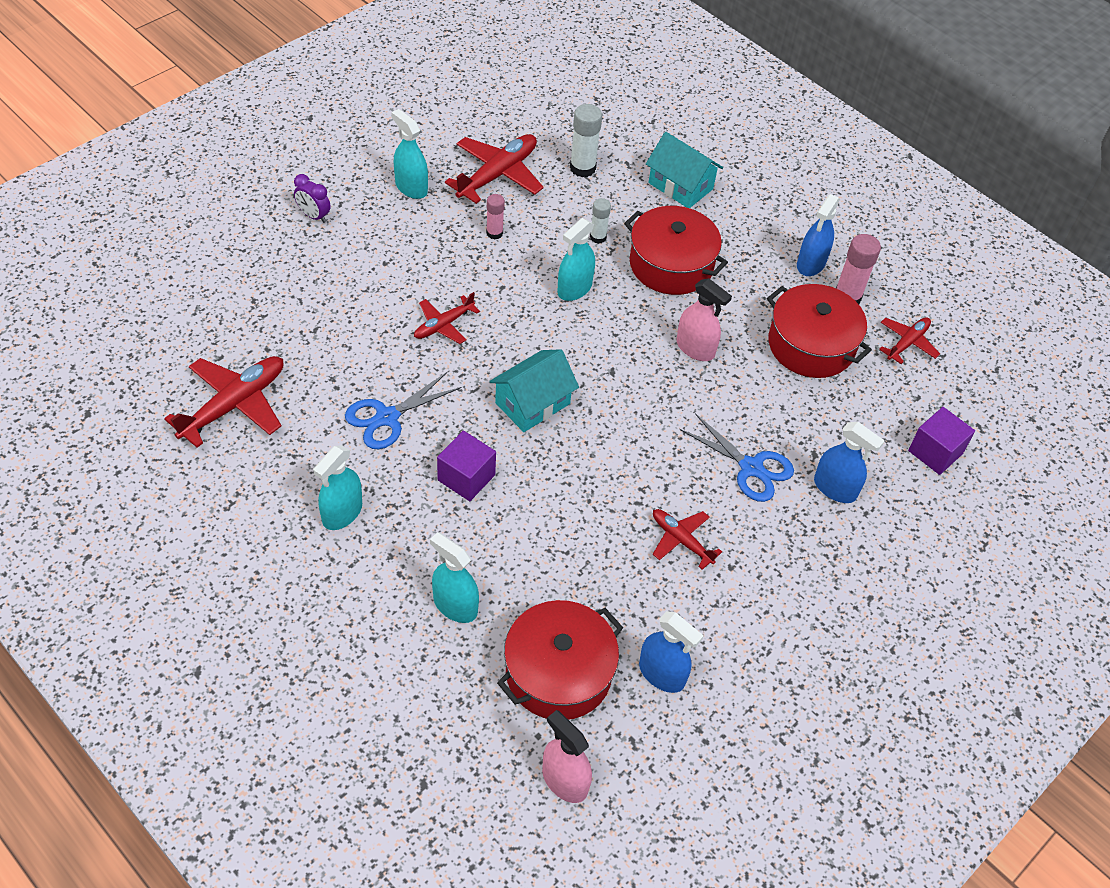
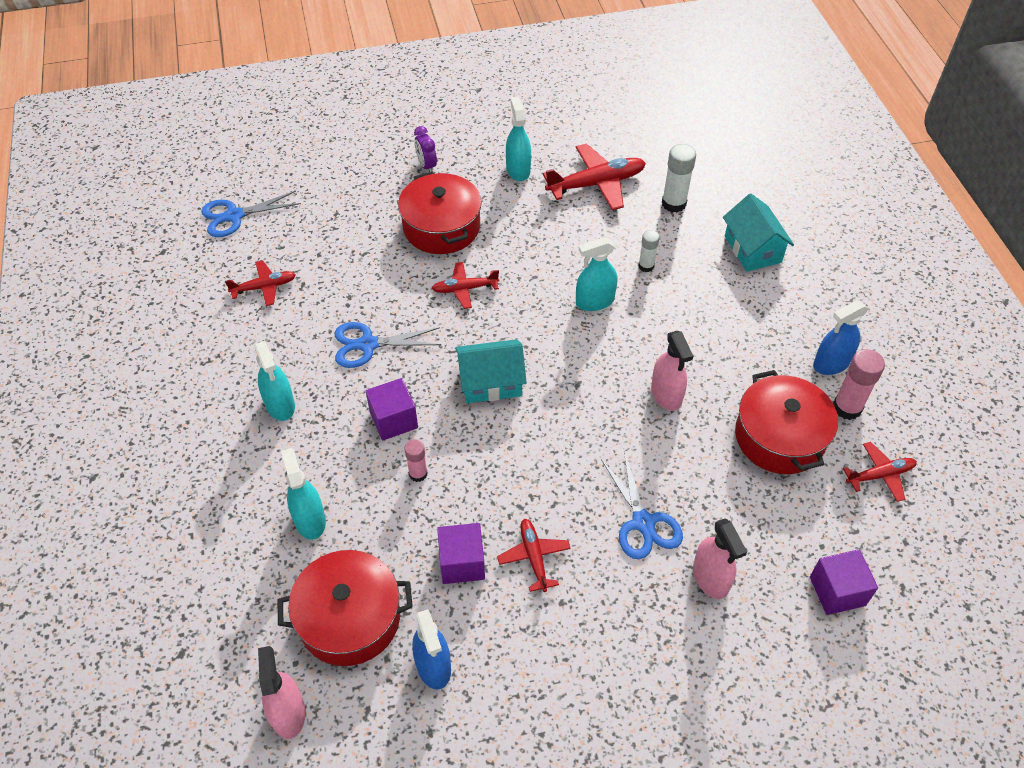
camera: 35 degrees right, 0 degrees up
red plane [164,356,284,448] -> red plane [225,260,296,306], size x0.58
turquoise spray bottle [313,445,362,530] -> turquoise spray bottle turned 90 degrees counterclockwise [254,341,295,421]
pink glue stick [486,194,505,240] -> pink glue stick moved to [404,439,427,482]
red pot [624,206,728,295] -> red pot moved to [398,171,482,254]
blue spray bottle [814,422,885,503] -> pink spray bottle [693,519,747,599]
none -> blue scissors [201,191,301,237]
none -> purple cube [437,523,485,584]

